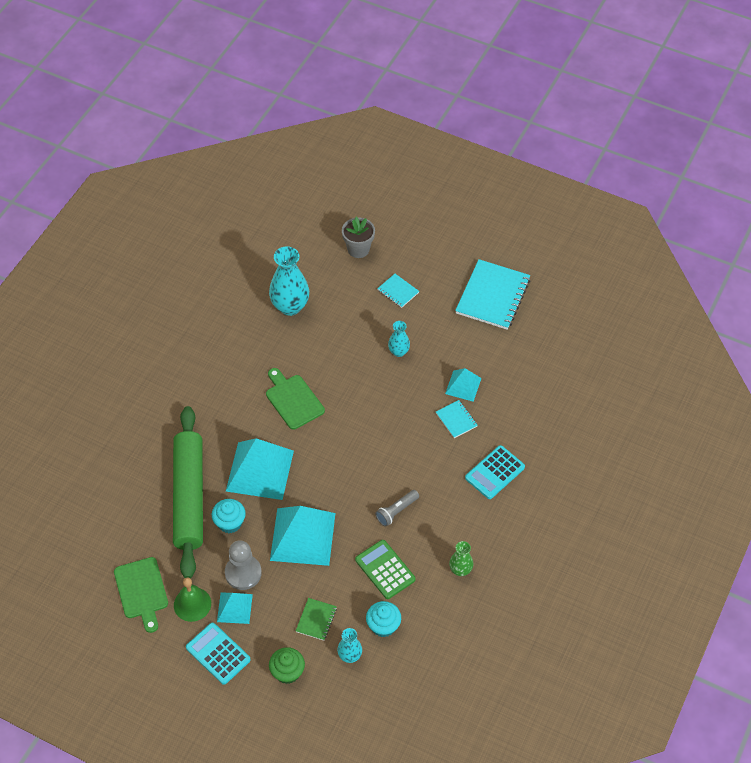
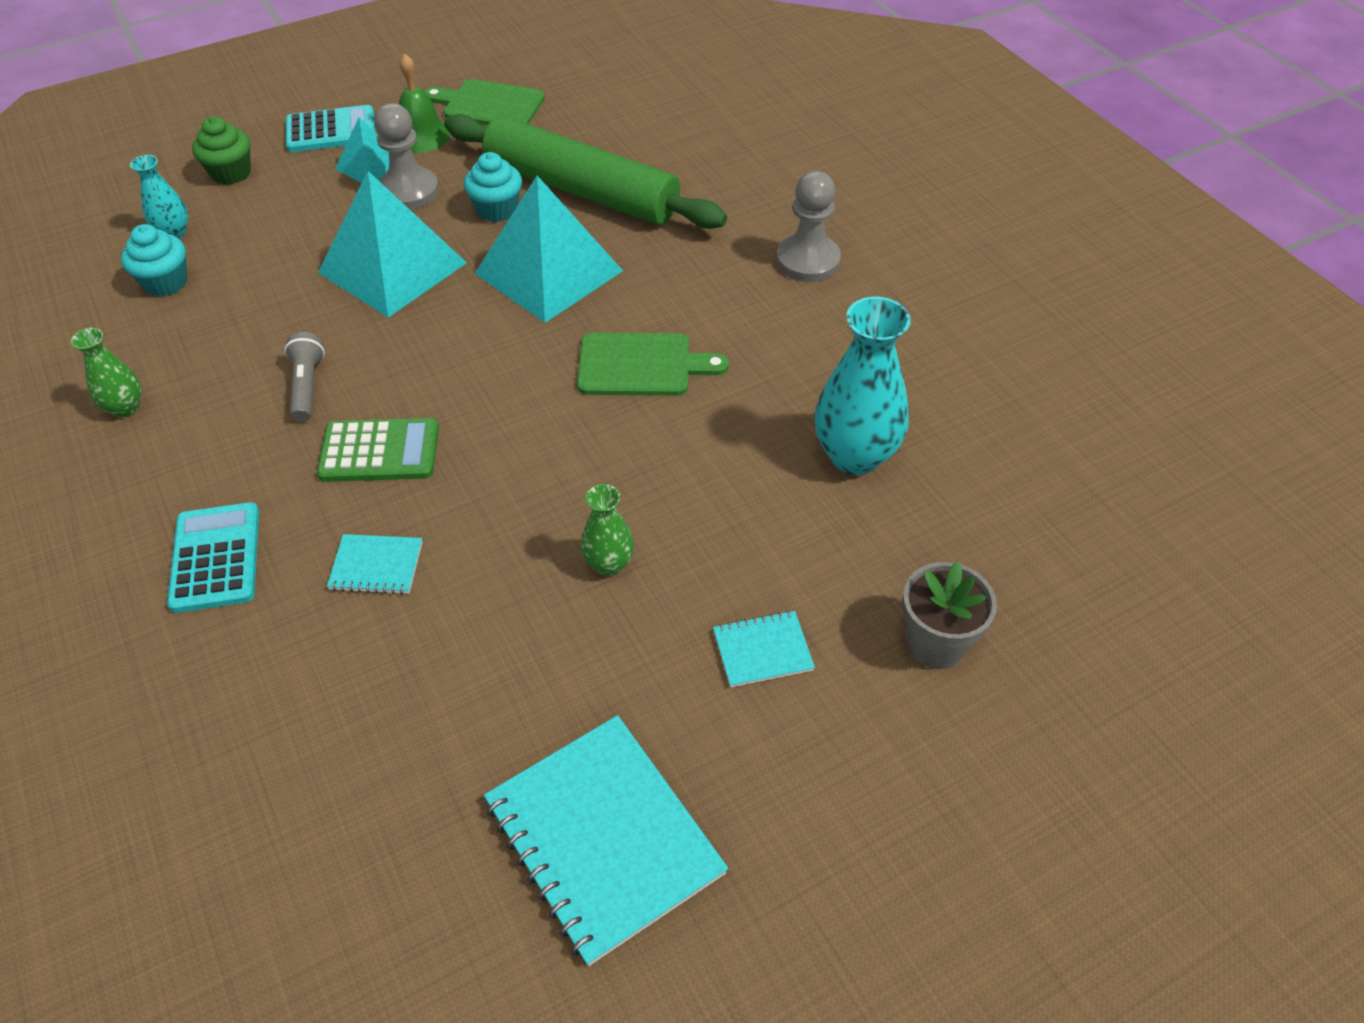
camera: 125 degrees right, 5 degrees down
green notebook [296,598,337,641] -> none
green calculator [355,540,416,599] -> green calculator moved to [317,418,439,482]
turquoise vase [388,321,410,357] -> green vase [581,484,634,576]
turquoise pyramid [445,368,482,402] -> none
none -> grey pawn [776,171,841,282]

